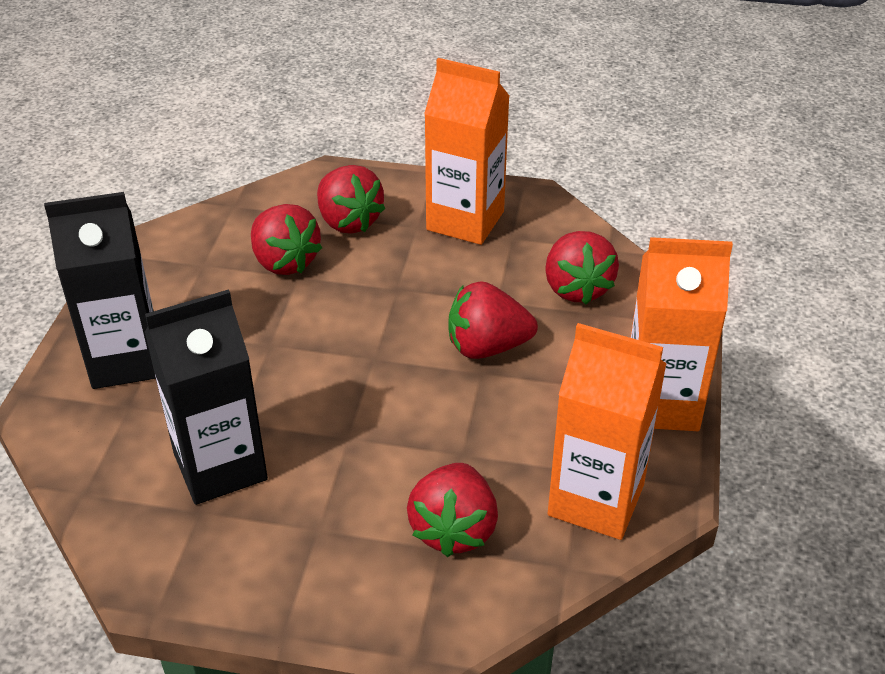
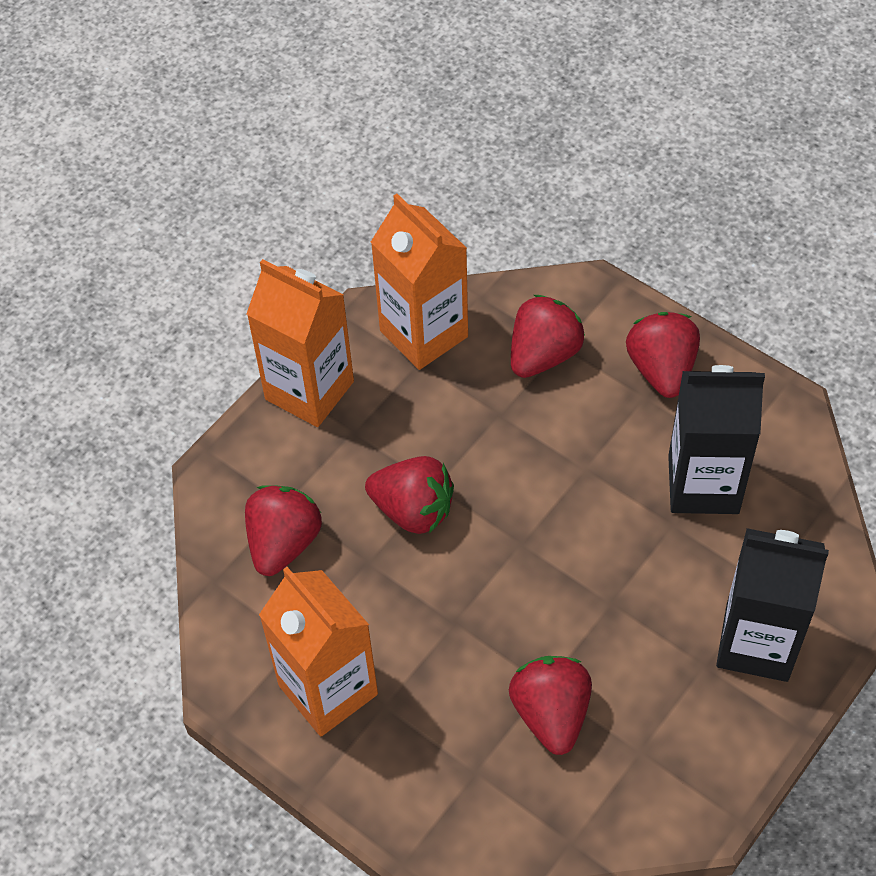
camera: 150 degrees left, 15 degrees up
red strawberry [317,165,385,234] -> red strawberry moved to [626,312,700,398]

